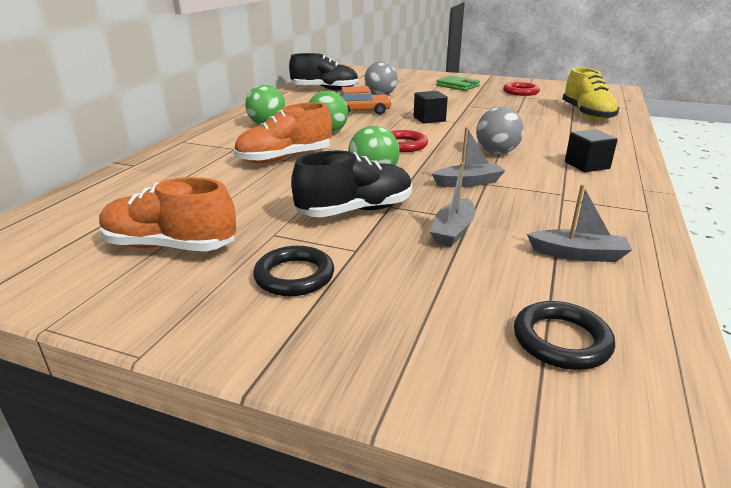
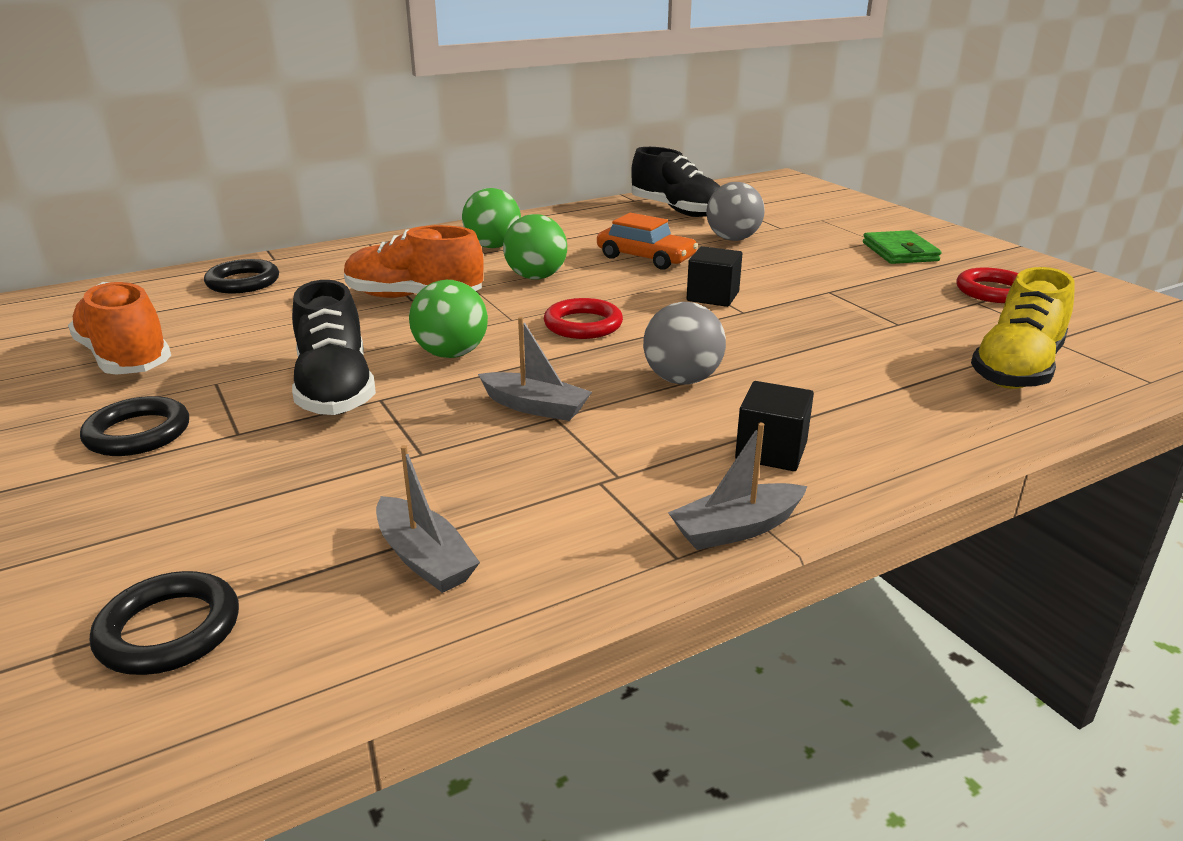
camera: 40 degrees right, 0 degrees up
black shoe [291,151,412,217] -> black shoe turned 60 degrees clockwise [292,280,376,415]
grey boat [430,162,475,247] -> grey boat moved to [668,423,807,550]
none -> black ring [204,259,279,293]

